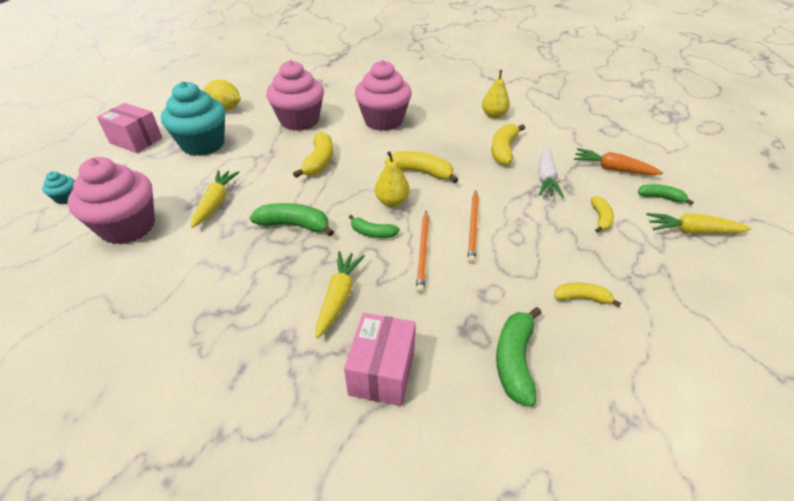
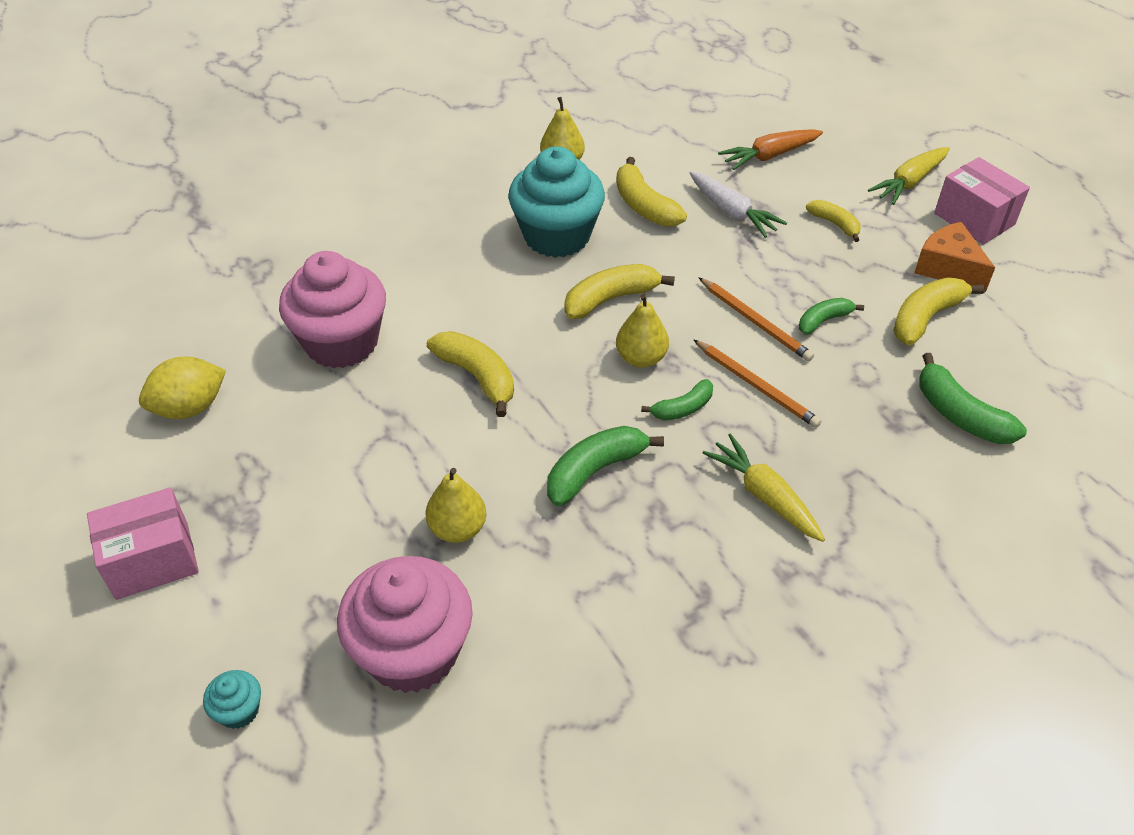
camera: 50 degrees left, 5 degrees up
turquoise cupcake [161,81,225,156] -> turquoise cupcake moved to [508,146,605,258]
yellow carrot [191,170,240,228] -> yellow pear [426,468,486,543]
pink box [344,313,416,406] -> pink box moved to [934,157,1030,245]
pink cupcake [355,60,412,131] -> none
yellow banana [554,283,621,307] -> yellow banana [893,277,985,345], size x1.61
green banana [638,184,694,205] -> green banana moved to [799,298,864,335]
none -> orange cheese [914,222,995,292]

